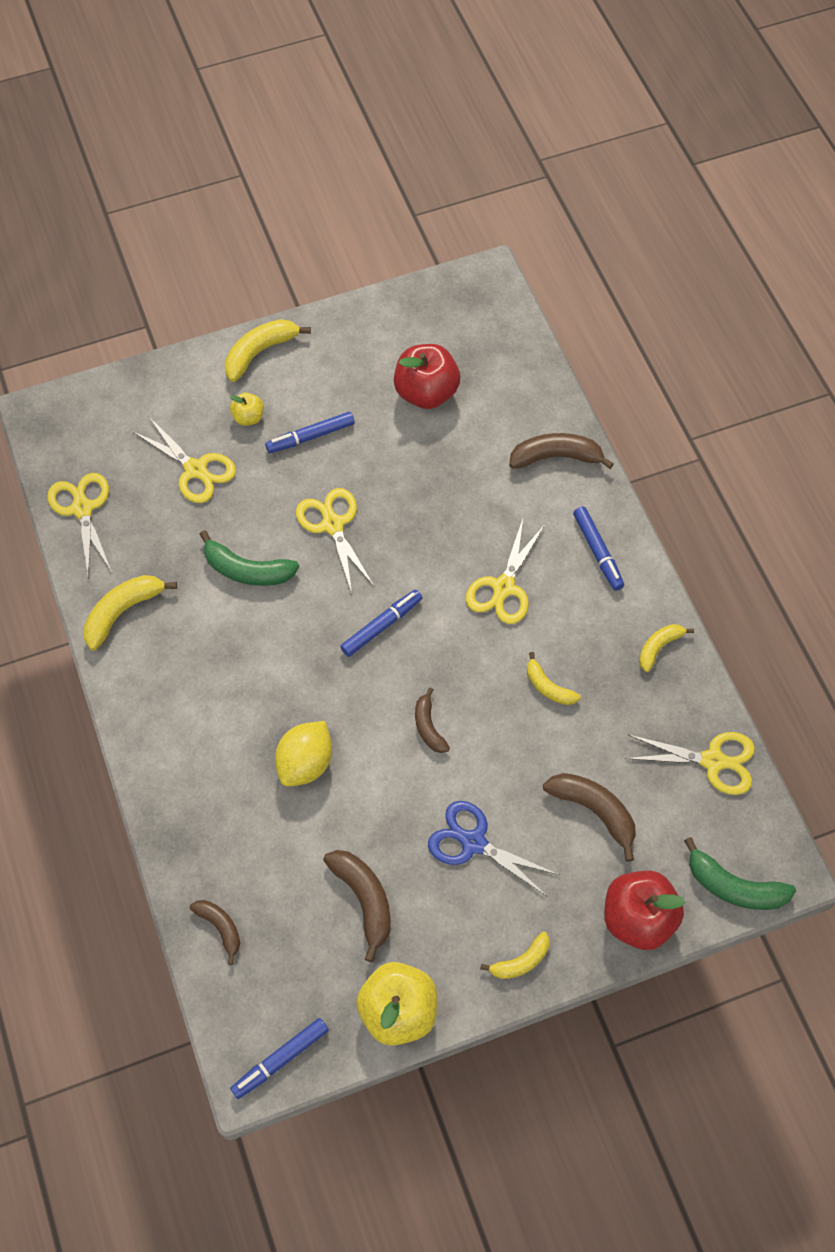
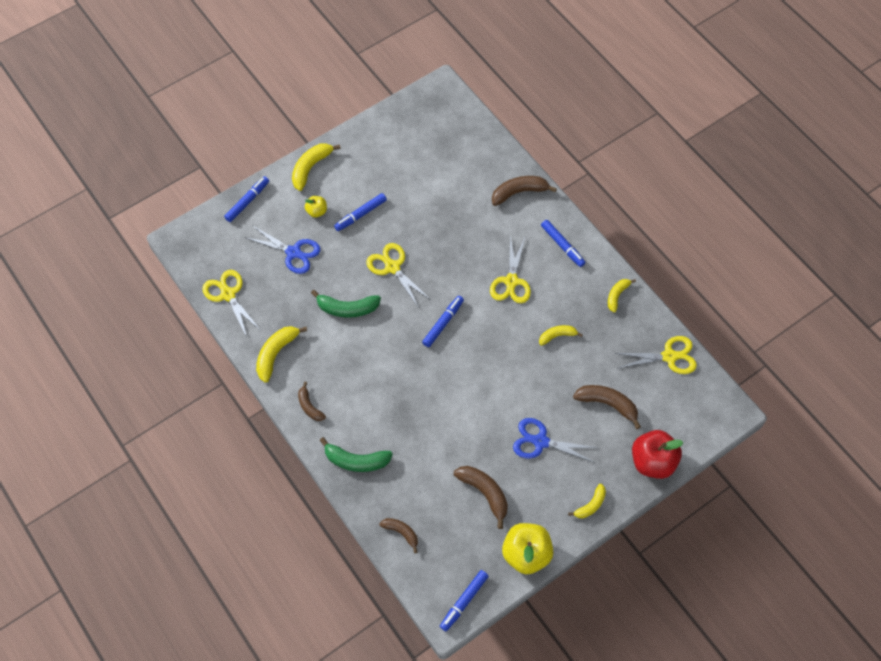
camera: 15 degrees left, 0 degrees up
yellow scissors [132,416,236,503] -> blue scissors [244,225,321,274]
yellow lemon [275,721,332,787] -> none
red apple [394,344,460,409] -> none
brown banana [415,687,450,753] -> brown banana moved to [298,382,326,421]
yellow banana [527,652,581,705] -> yellow banana turned 135 degrees clockwise [539,325,583,346]
green banana [684,837,796,910] -> green banana moved to [319,437,393,472]
none -> blue marker [224,176,269,222]

